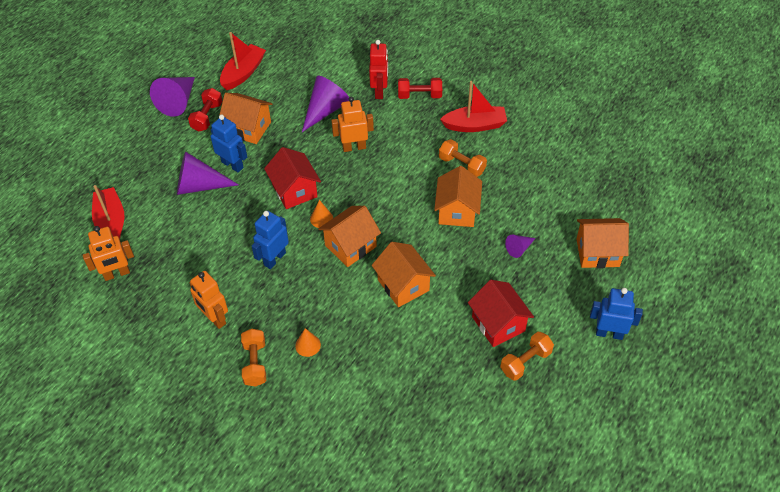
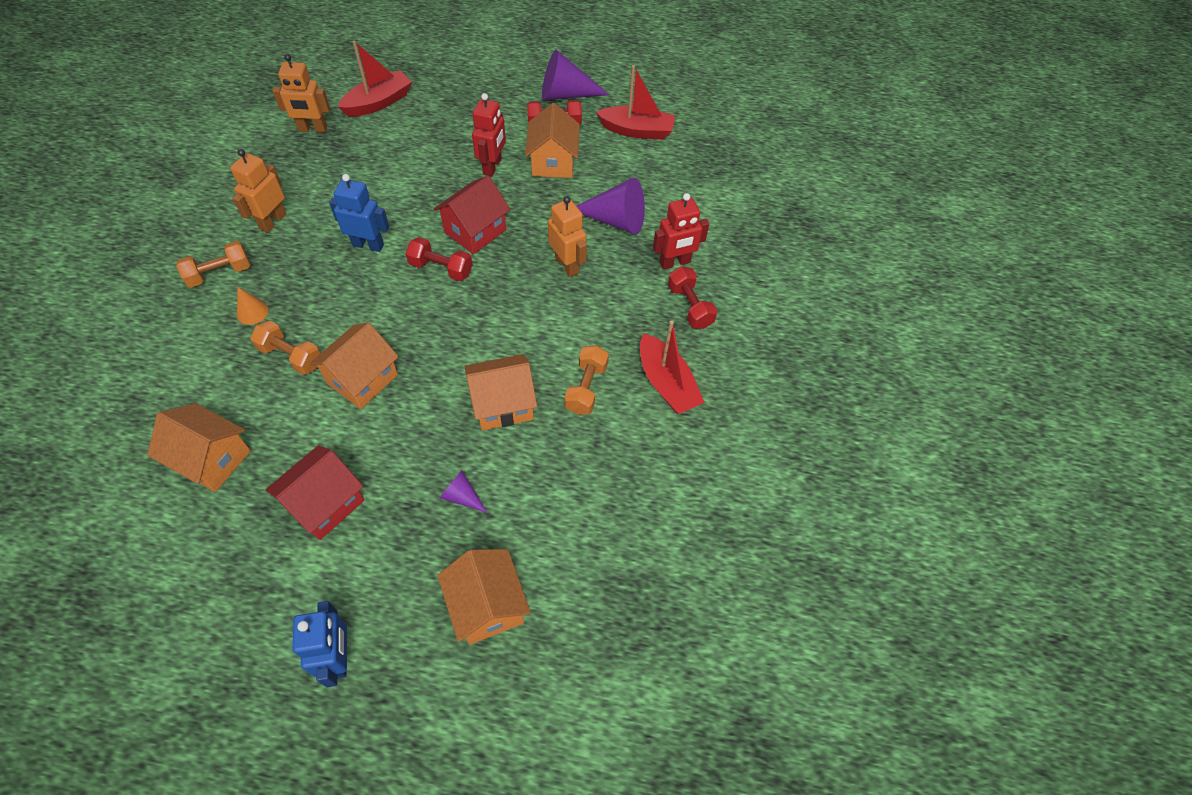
camera: 65 degrees right, 5 degrees up
orange robot [83,226,134,281] -> orange robot turned 45 degrees counterclockwise [273,54,330,133]
purple cone [177,151,239,195] -> none
blue robot [211,115,247,172] -> red robot [472,93,506,177]
orange cone [310,200,333,228] -> red dumbbell [405,237,473,281]
orange house [318,206,381,267] -> orange house moved to [147,403,251,492]
orange dumbbell [500,332,554,381] -> orange dumbbell moved to [250,321,321,375]

